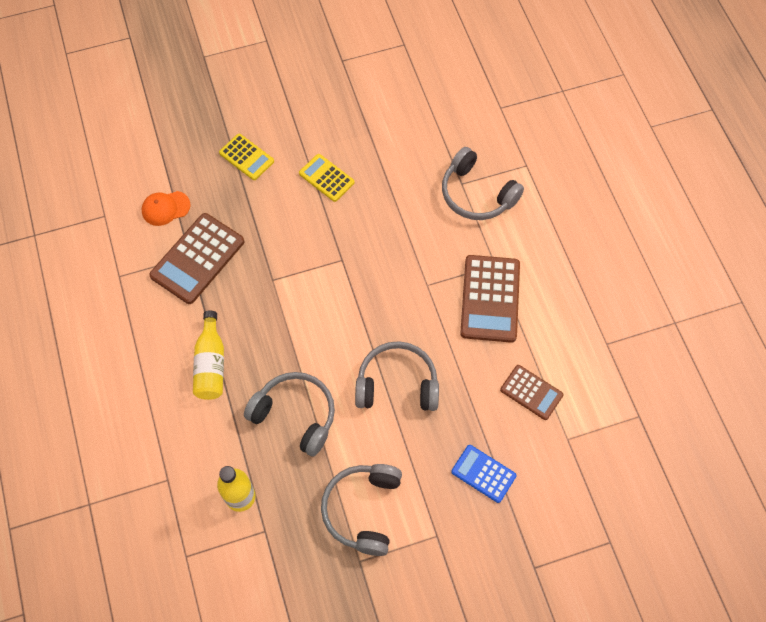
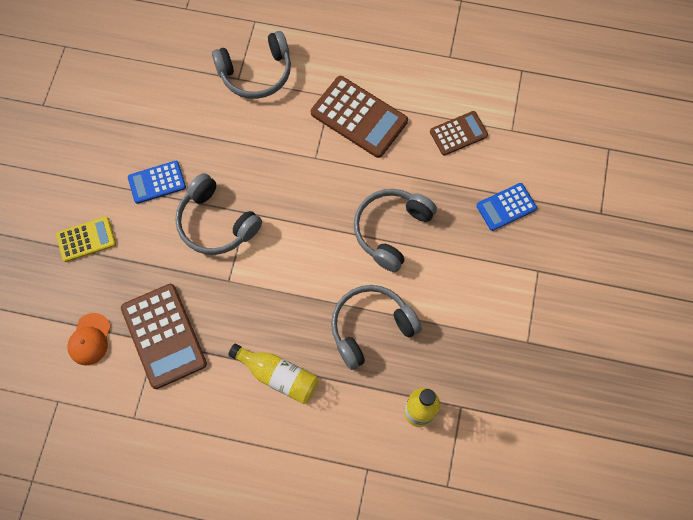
camera: 60 degrees left, 5 degrees up
yellow calculator [299,154,355,202] -> blue calculator [128,161,186,204]
grey headphones [321,464,402,556] -> grey headphones moved to [175,173,262,255]

